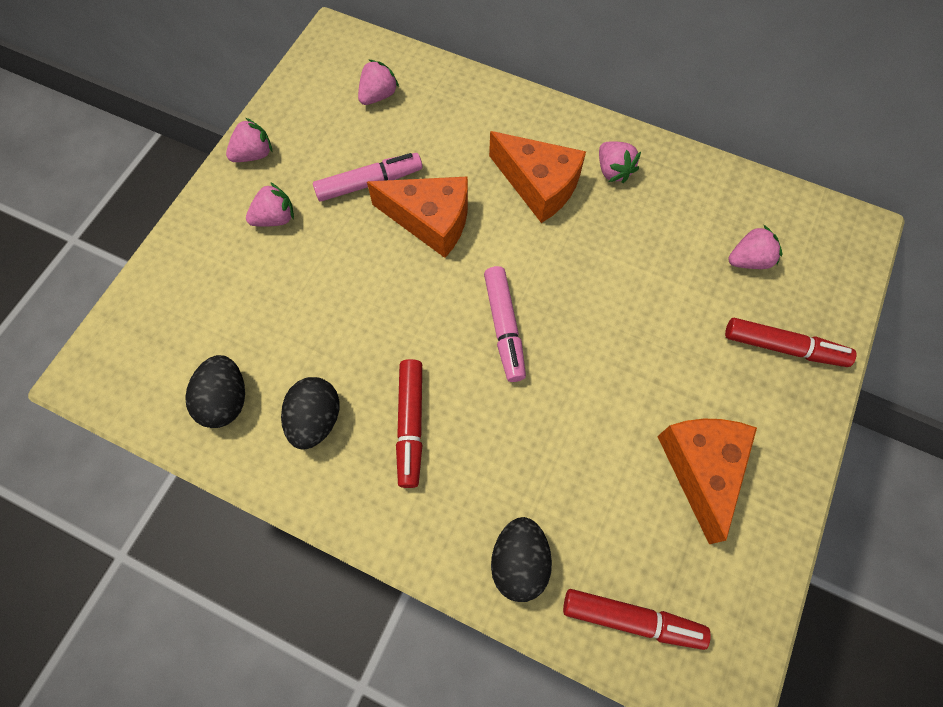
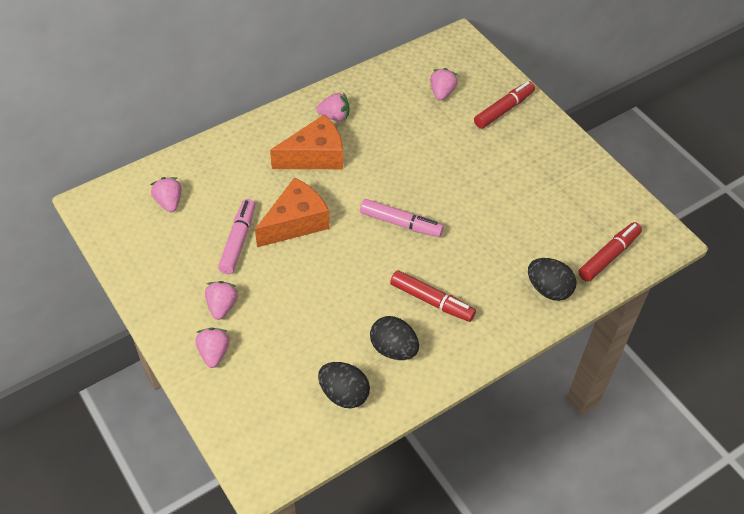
camera: 60 degrees left, 15 degrees down
pink strawberry [226,118,272,162] -> pink strawberry moved to [196,328,230,368]
orange cheese [657,419,757,544] -> none

